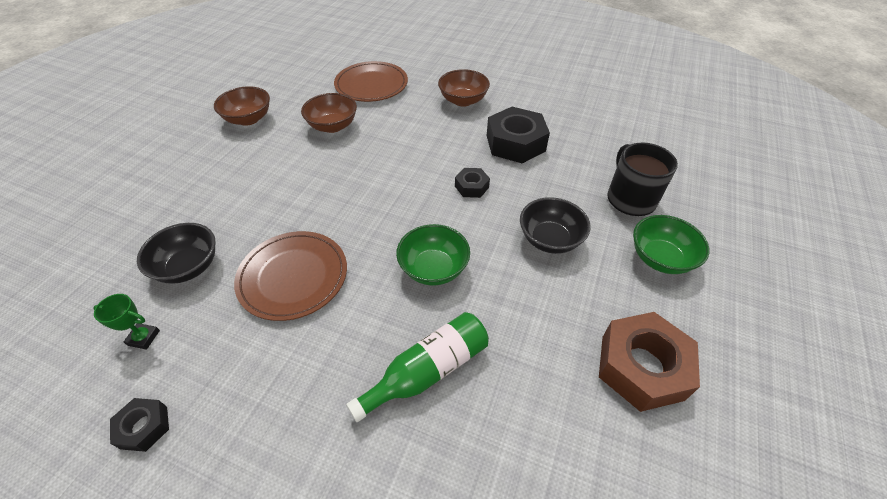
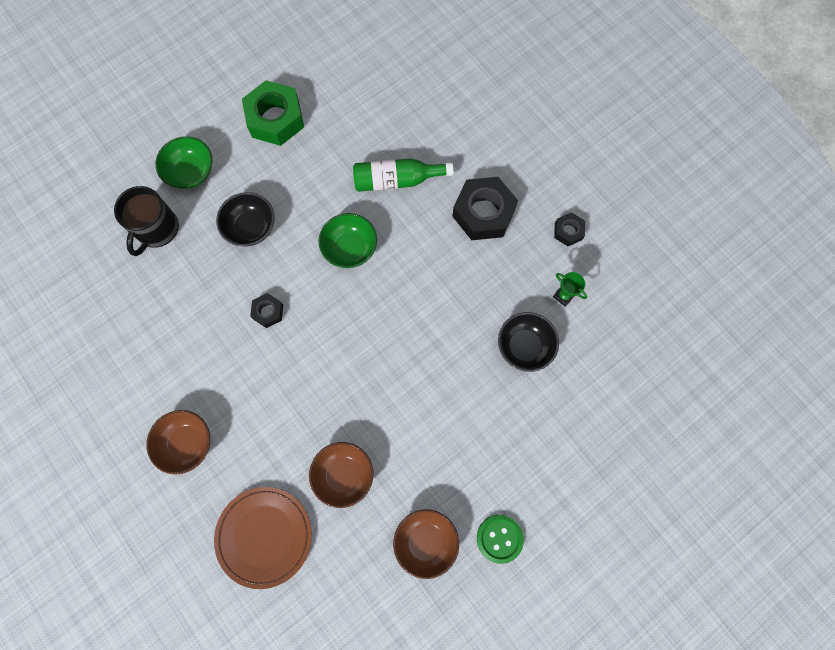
camera: 150 degrees left, 25 degrees up
brown plate [234,231,347,321] -> none
black nut [487,107,550,163] -> black nut moved to [452,177,518,240]
brown nut [599,312,700,412] -> green nut [242,80,304,146]
none -> green button [477,515,524,564]

